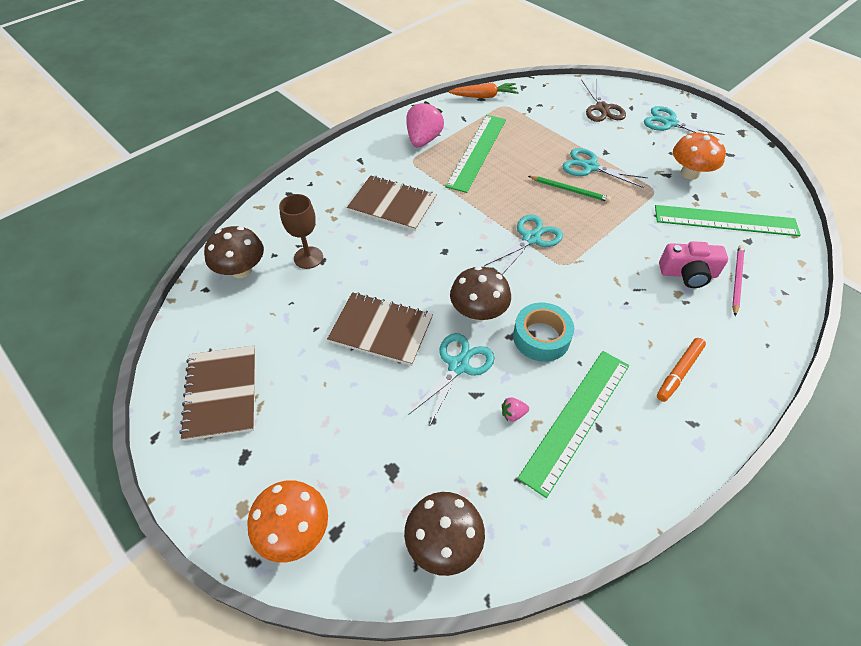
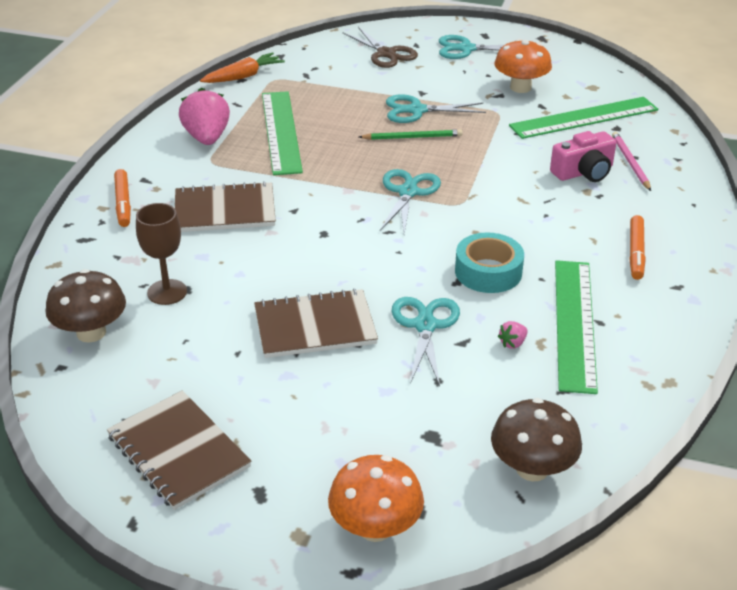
camera: 30 degrees left, 15 degrees down
brown mushroom [450,266,511,321] -> none
none -> orange marker [114,169,131,227]

